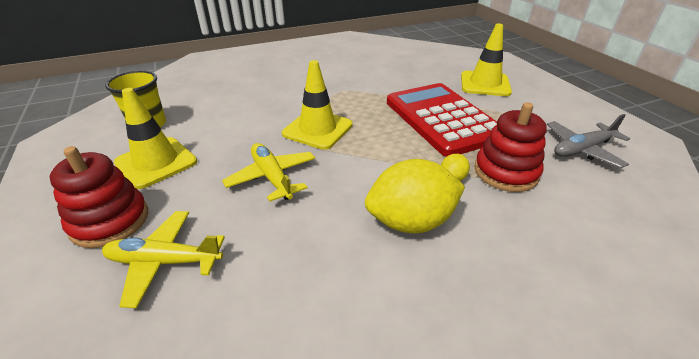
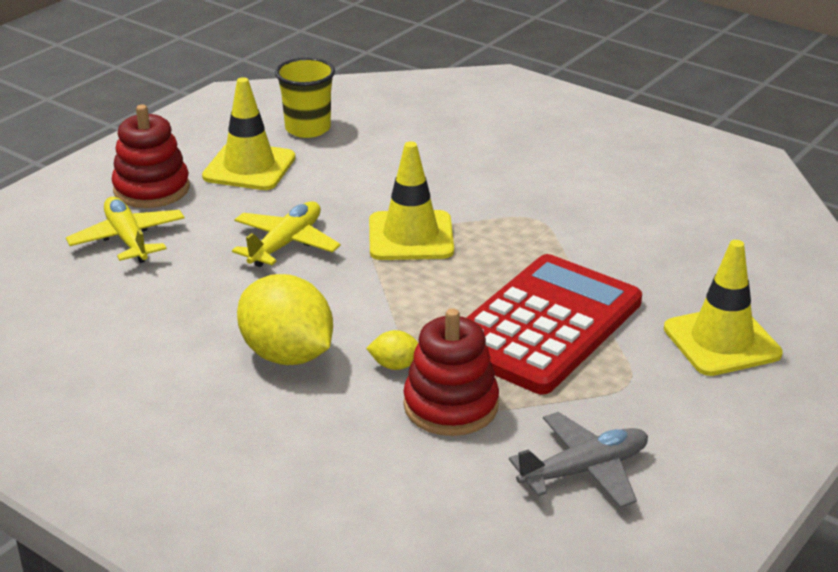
camera: 60 degrees right, 5 degrees down
grey plane [547,114,630,168] -> grey plane turned 120 degrees clockwise [509,412,648,508]

